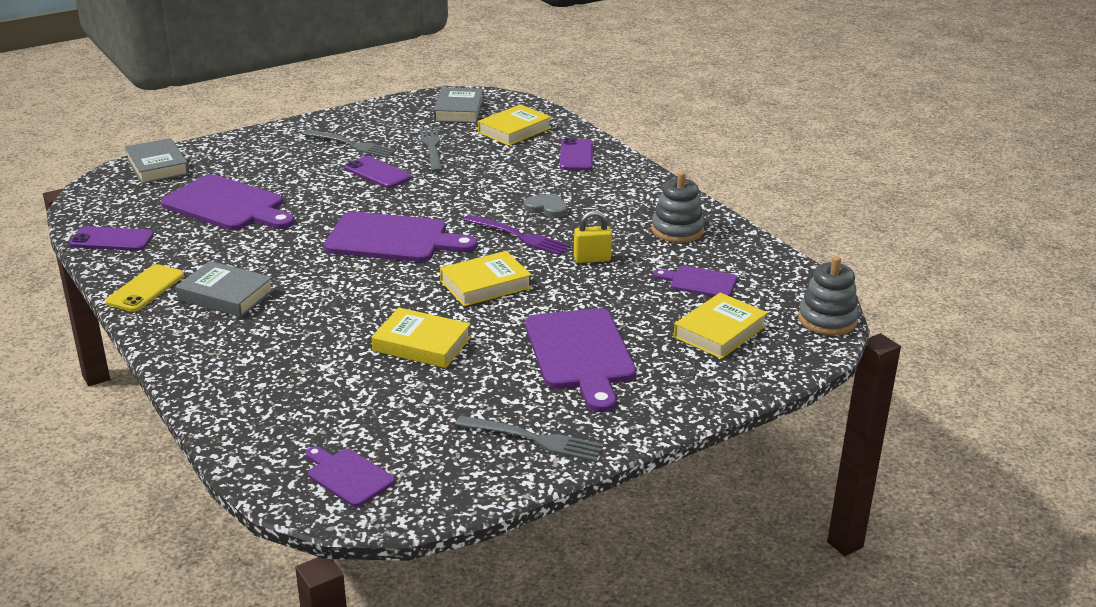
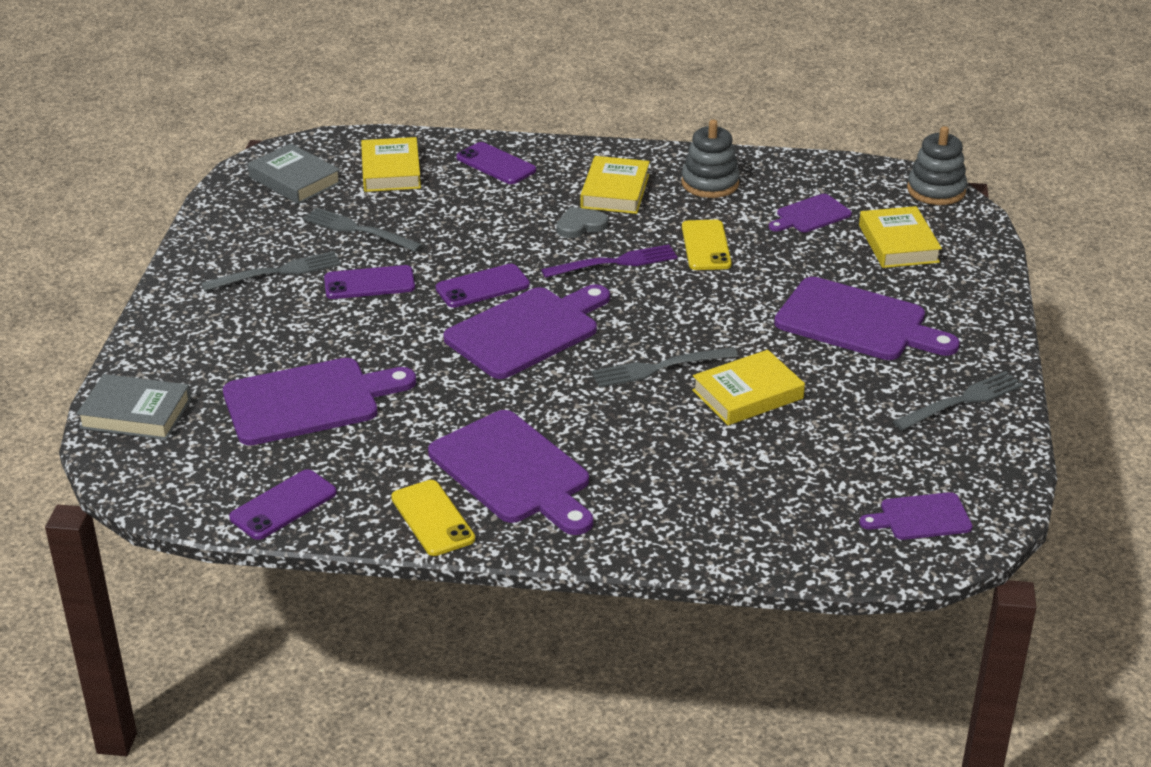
camera: 50 degrees left, 5 degrees up
grey book [176,261,274,317] -> purple cutting board [428,410,593,535]
yellow book [440,251,531,306] -> yellow book moved to [580,156,650,214]
yellow padlock [574,210,612,263] -> yellow phone [682,220,732,270]
none -> purple phone [436,264,530,308]
none -> grey fork [591,347,738,388]

